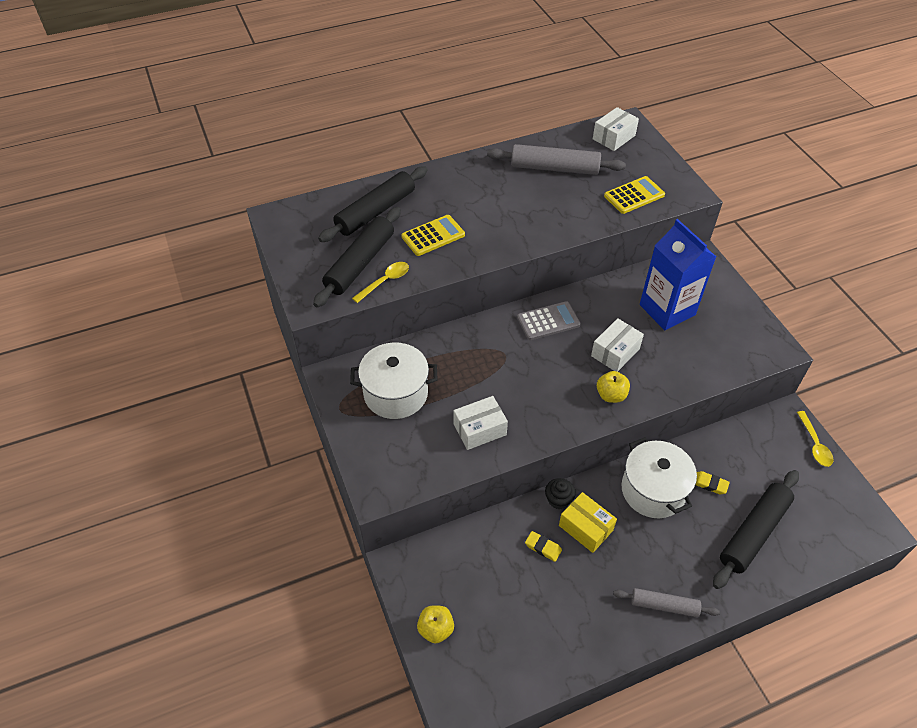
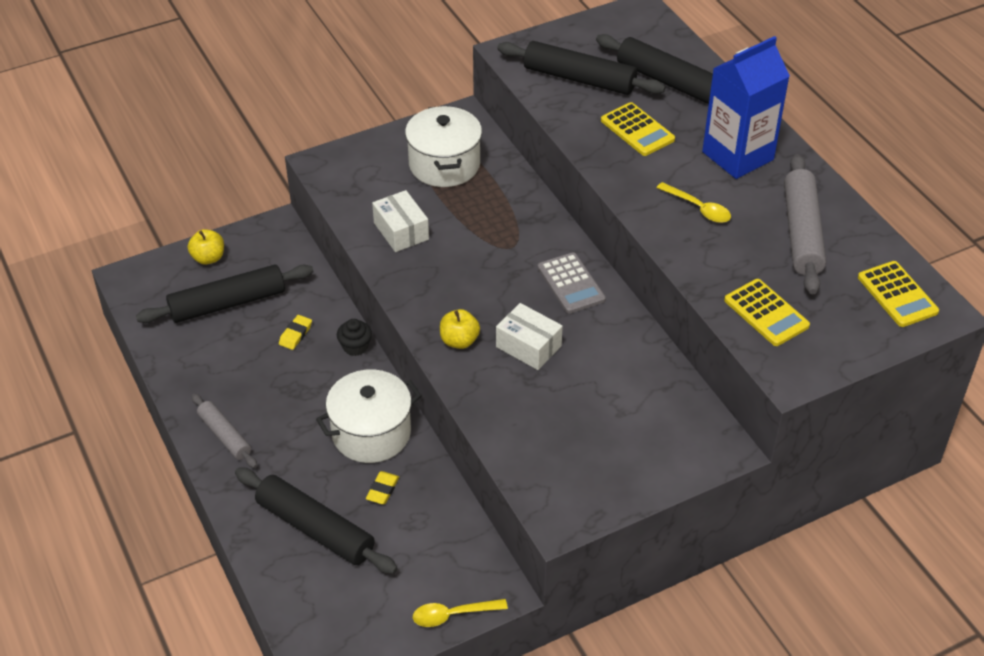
camera: 85 degrees right, 5 degrees down
yellow spoon [352,262,409,303] -> yellow spoon moved to [657,182,731,223]
yellow box [559,492,617,553] -> none
white box [593,107,639,151] -> yellow calculator [858,261,939,327]
grey rolling pin [613,588,720,617] -> grey rolling pin turned 45 degrees counterclockwise [192,393,257,468]
blue carton [640,219,716,330] -> blue carton moved to [702,36,790,179]
none -> black rolling pin [136,265,314,323]

